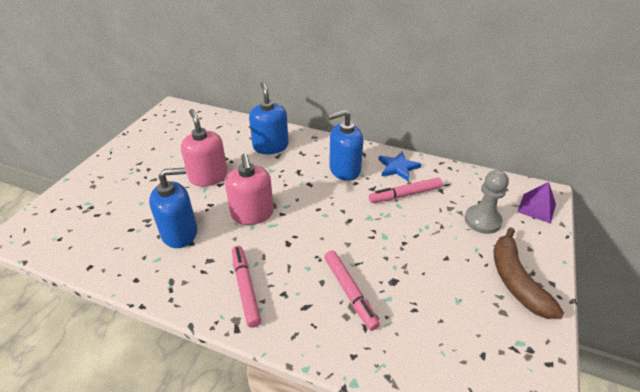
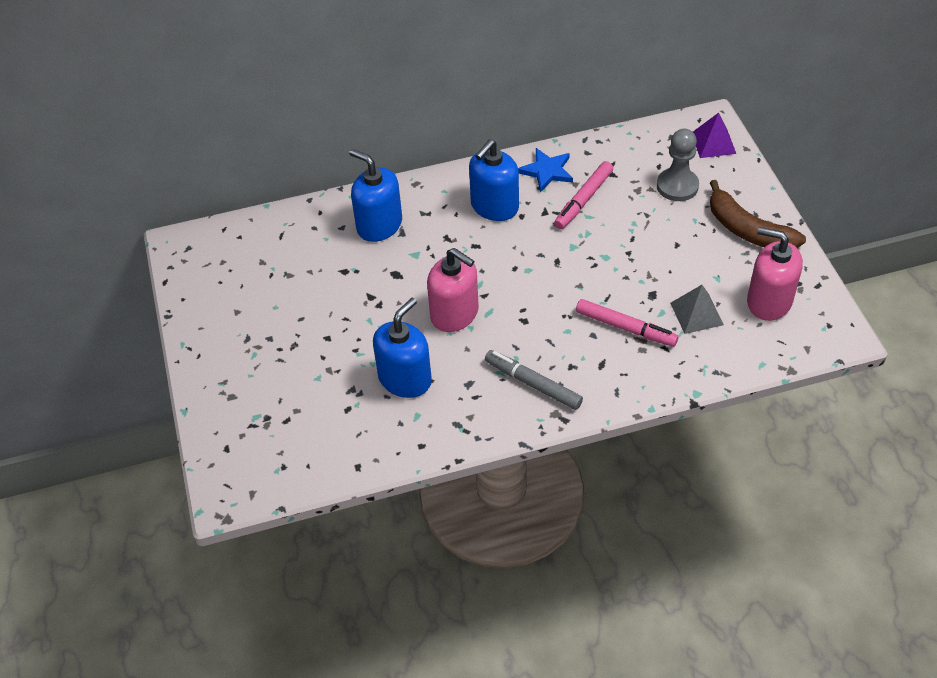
camera: 35 degrees left, 10 degrees up
pink soap dispenser [181,109,228,187] -> pink soap dispenser moved to [747,227,803,321]
pink marker [232,246,261,328] -> grey marker [485,350,583,410]
none -> grey pyramid [670,285,724,334]

